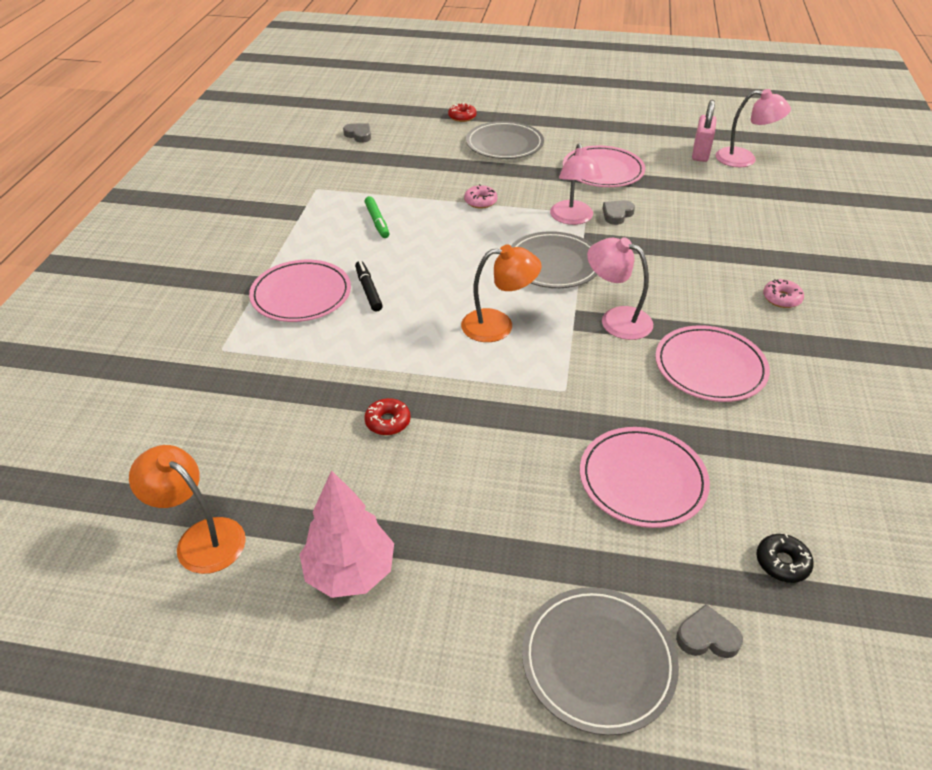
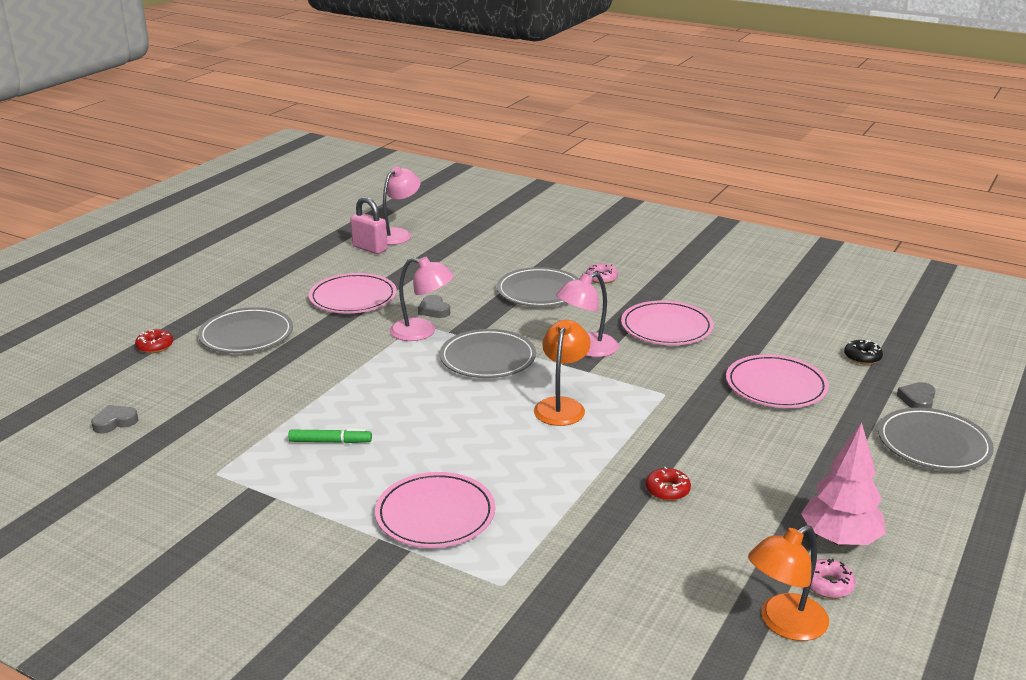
camera: 70 degrees left, 15 degrees down
black marker [355,261,383,312] -> none
pink donut [464,184,497,208] -> pink donut moved to [810,558,856,598]
none -> grey plate [497,267,579,307]

